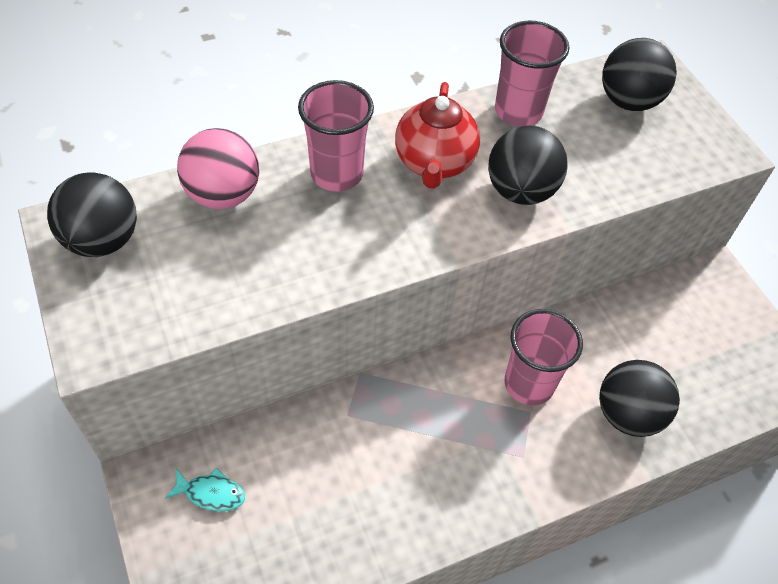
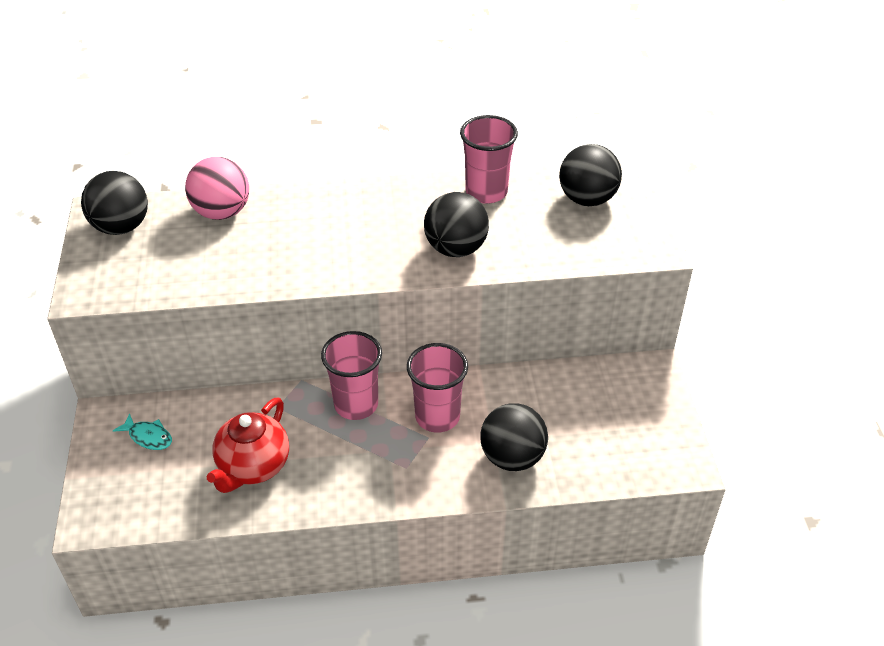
camera: 20 degrees right, 10 degrees down
pink cup [298,80,374,191] -> pink cup moved to [321,331,382,420]
red teapot [395,82,480,189] -> red teapot moved to [207,397,289,493]

